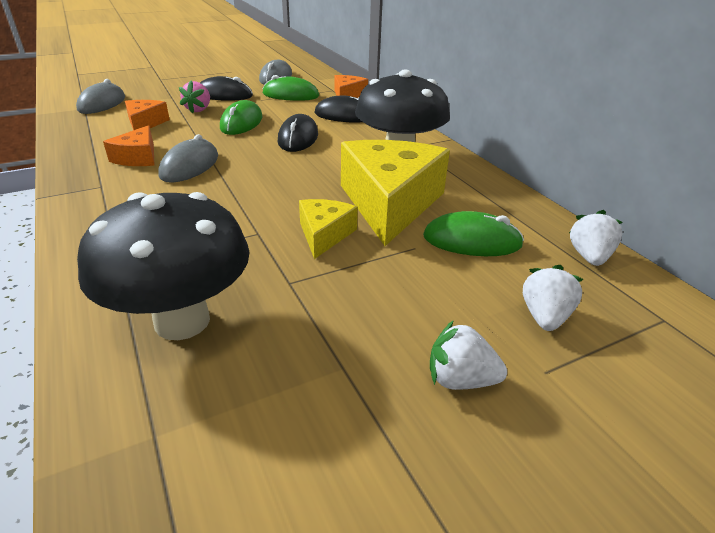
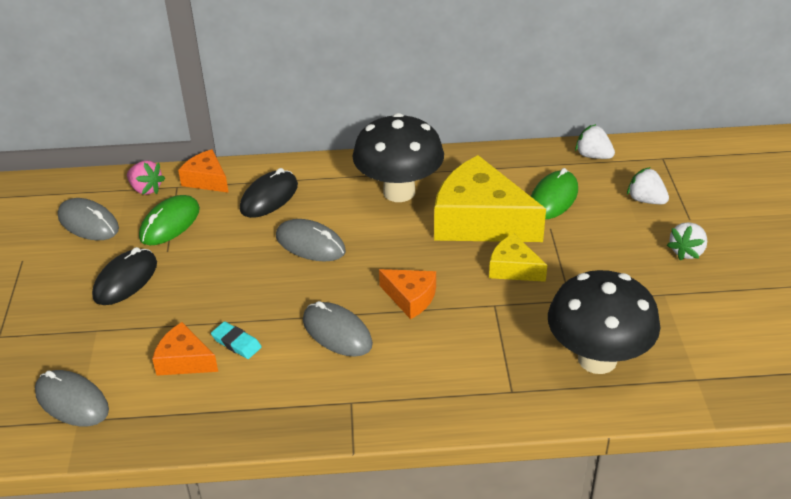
camera: 65 degrees left, 5 degrees up
orange cheese [103,125,155,166] -> orange cheese moved to [379,269,436,319]
pink strawberry [179,81,210,114] -> pink strawberry moved to [127,161,165,195]
green mouse [220,100,262,135] -> none
black mouse [278,114,318,152] -> grey mouse [276,219,346,262]
none -> turquoise eraser [211,321,262,359]

